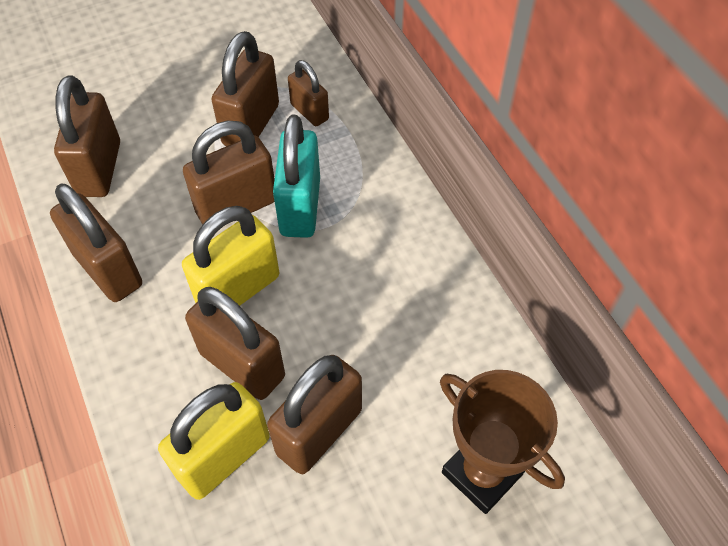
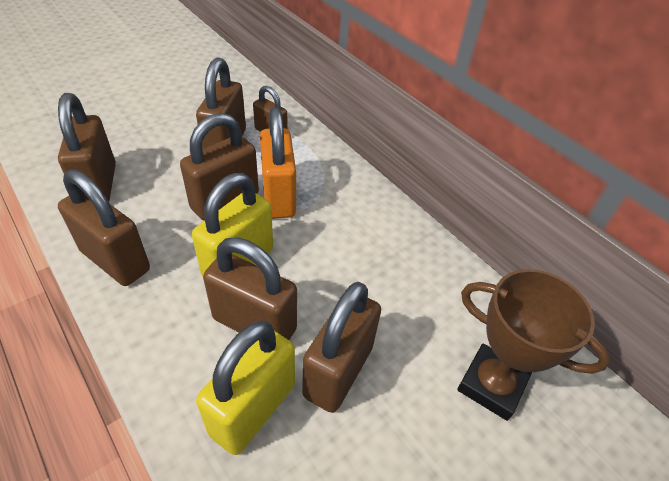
camera: 15 degrees left, 10 degrees down
turquoise padlock [273,115,320,238] -> orange padlock [260,108,296,219]

